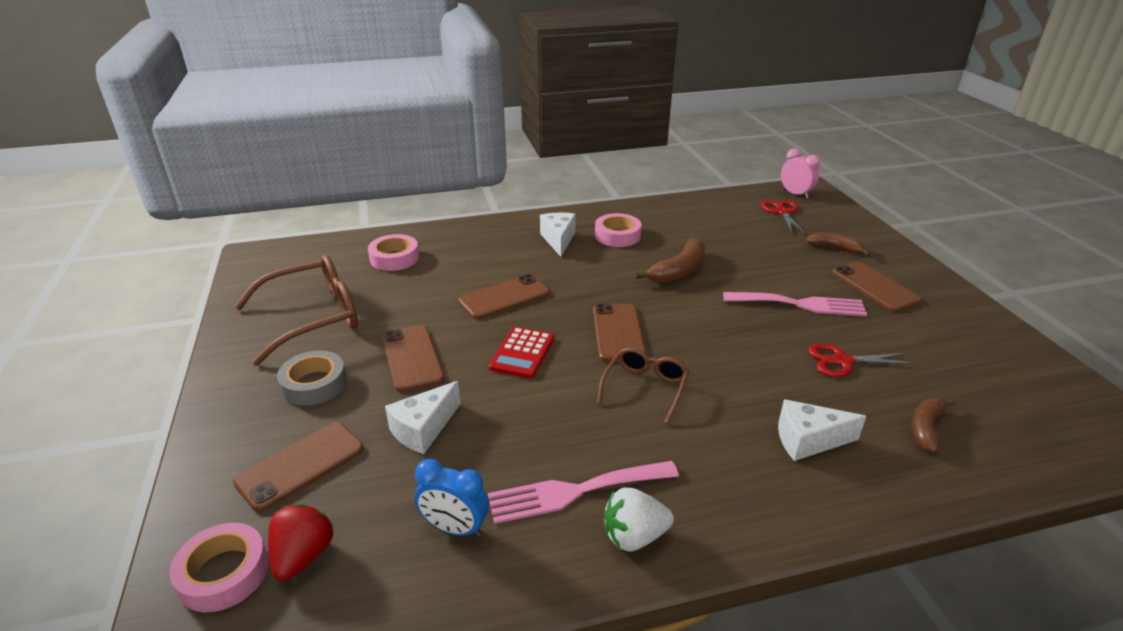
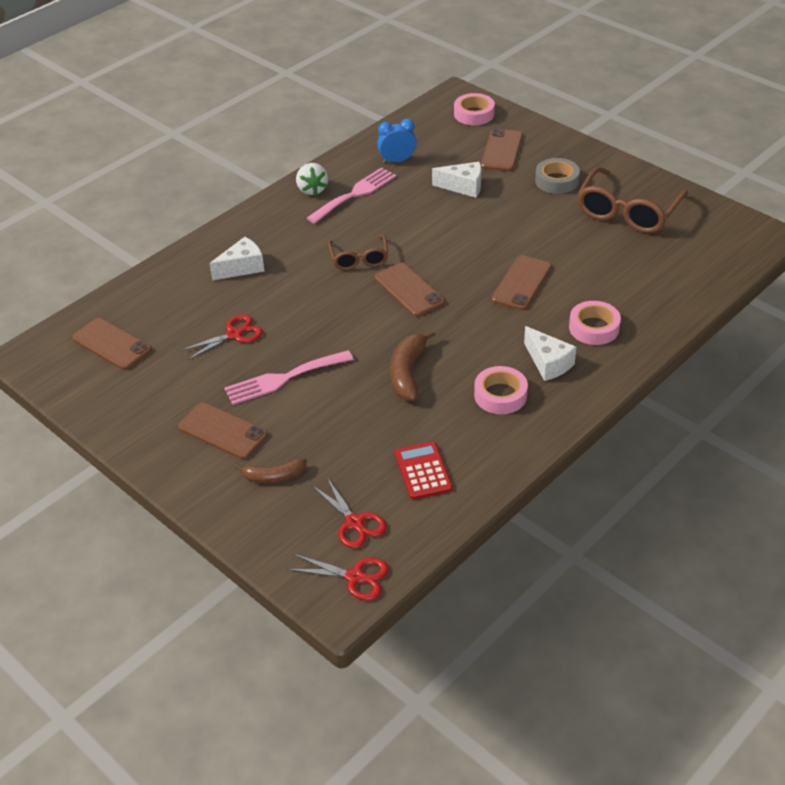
camera: 150 degrees right, 10 degrees up
red strawberry [268,504,334,581] -> none
pink tape [368,234,419,271] -> pink tape moved to [569,301,621,345]
brown phone [382,325,444,392] -> brown phone moved to [72,318,152,370]
white cheese [385,381,461,454] -> white cheese turned 90 degrees clockwise [432,162,481,198]
red calculator [489,326,554,378] -> red calculator moved to [395,442,453,500]
white strawberry [604,488,674,552] -> white strawberry turned 120 degrees clockwise [296,163,328,195]
pink clock [781,148,820,199] -> red scissors [287,554,389,600]
brown banana [911,398,956,453] -> none

